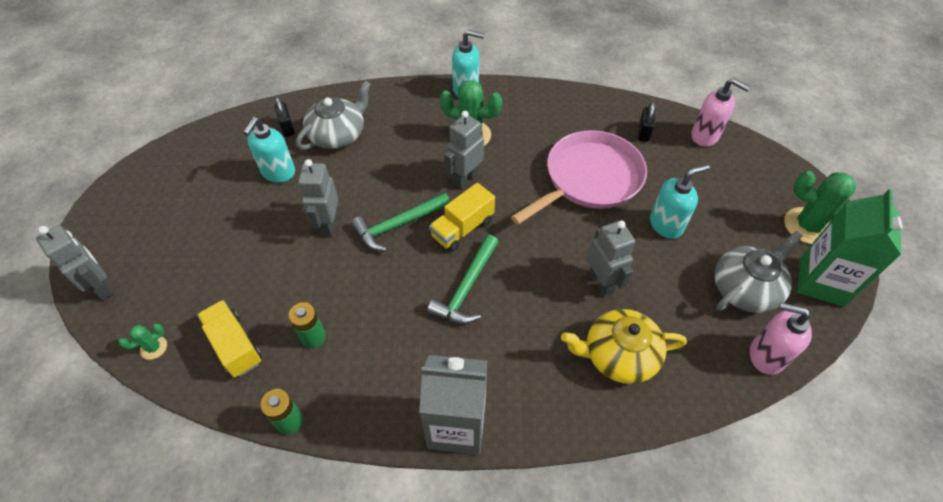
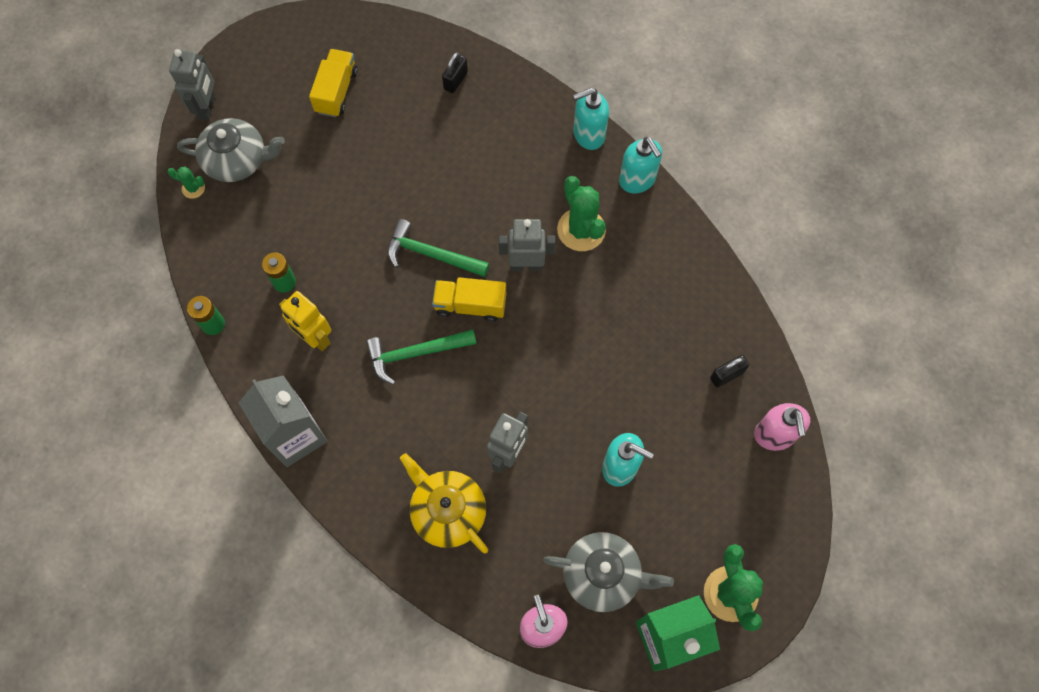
camera: 50 degrees right, 15 degrees up
yellow truck [197,300,262,378] -> yellow truck moved to [309,49,358,117]
turquoise soap dispenser [243,117,295,183] -> turquoise soap dispenser moved to [573,88,609,150]
grey teapot [296,81,371,150] -> grey teapot moved to [177,118,285,182]
grey robot [298,159,338,237] -> none
pink pan [511,130,647,225] -> none
none -> yellow robot [279,291,331,351]

